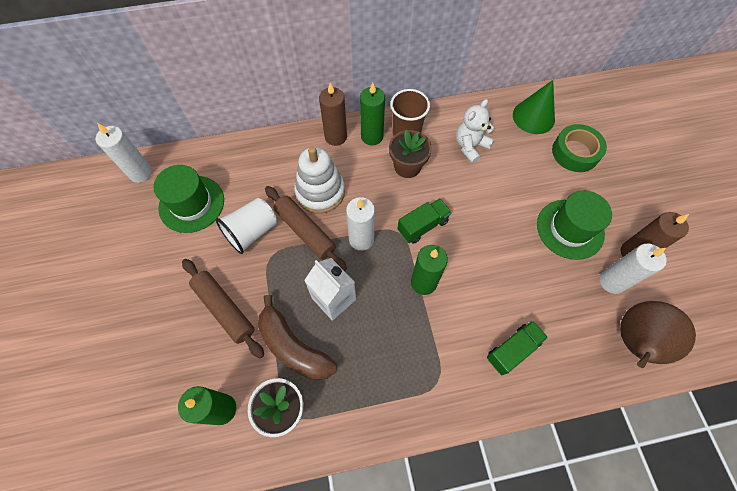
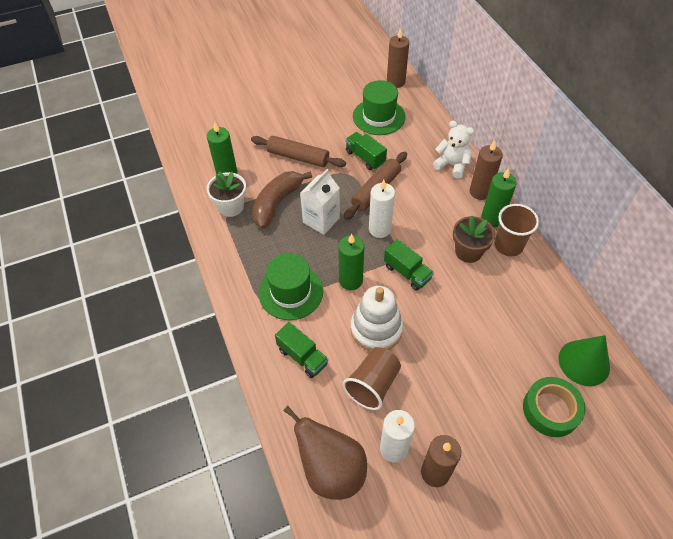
camera: 80 degrees right, 10 degrees down
white candle [96,123,152,183] -> brown candle [387,28,409,88]
brown rolling pin [182,259,264,358] -> brown rolling pin turned 75 degrees clockwise [251,136,346,167]
white cup [216,198,277,254] -> green truck [345,132,387,170]
white stacking toy [294,147,345,214] -> white stacking toy moved to [351,286,403,351]
white teddy bear [456,99,494,164] -> white teddy bear moved to [433,121,475,179]
green hat [537,190,612,260] -> green hat moved to [258,253,323,320]
none -> brown cup [343,347,401,410]

